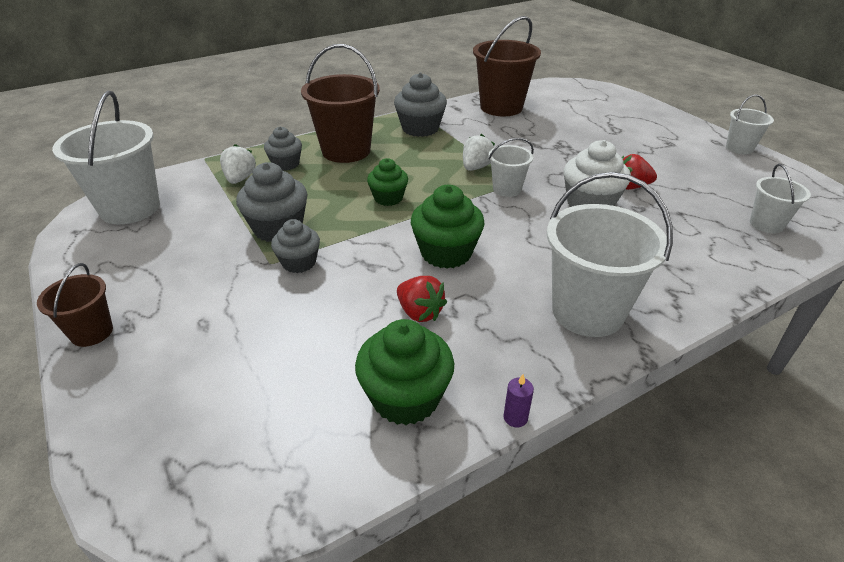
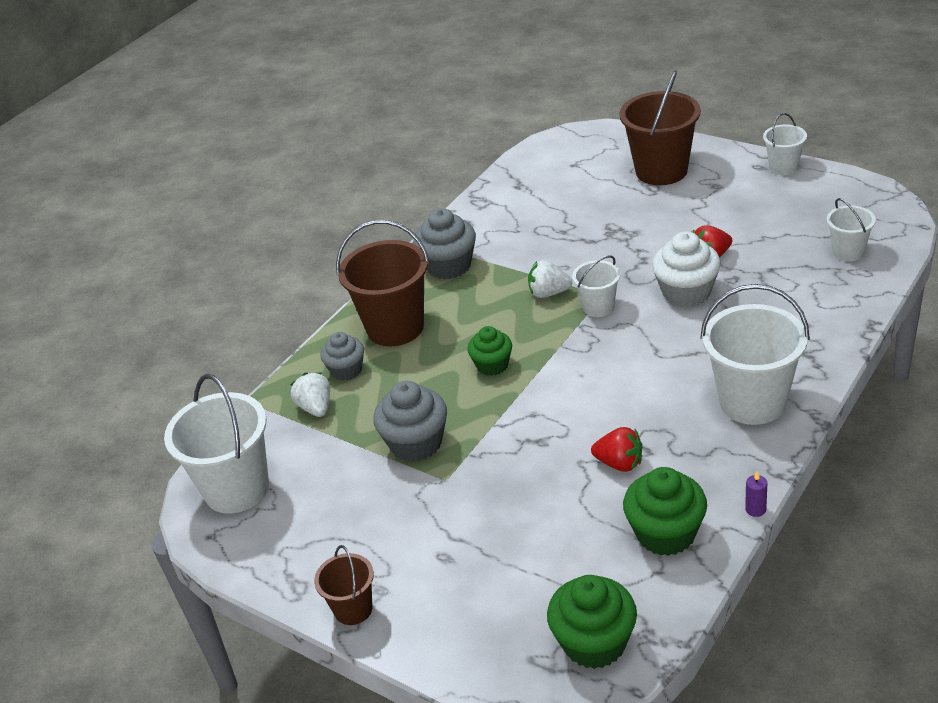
camera: 20 degrees left, 0 degrees up
grey cupcake [271,219,320,273] -> none
green cupcake [411,185,485,269] -> green cupcake moved to [547,575,637,669]
white strawberry [463,134,495,171] -> white strawberry turned 90 degrees counterclockwise [528,260,572,298]
brown bucket [473,16,541,116] -> brown bucket moved to [619,71,701,185]

